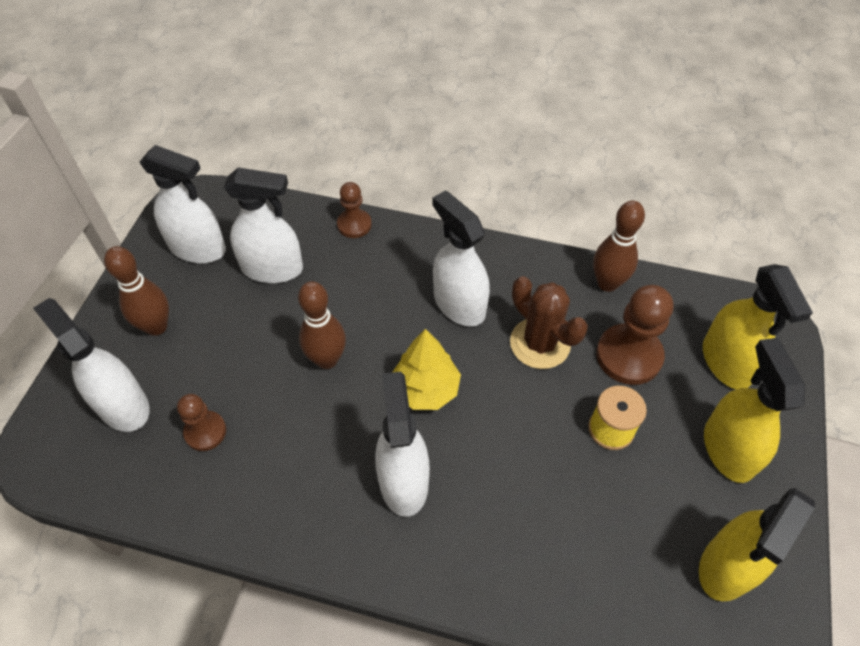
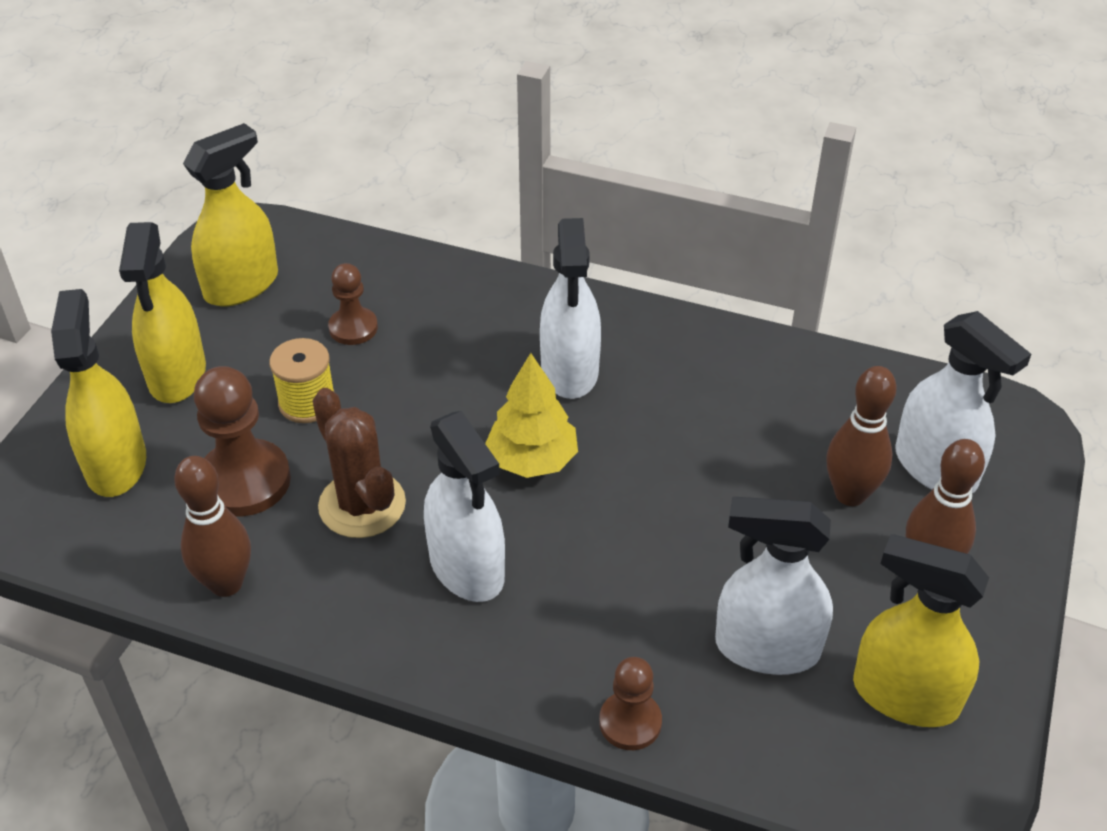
camera: 175 degrees left, 10 degrees down
white spray bottle [140,145,226,263] -> yellow spray bottle [853,534,989,727]
brown pawn [177,394,226,451] -> brown pawn moved to [328,263,378,345]
brown bowling pin [298,281,346,369] -> brown bowling pin moved to [826,366,897,506]

